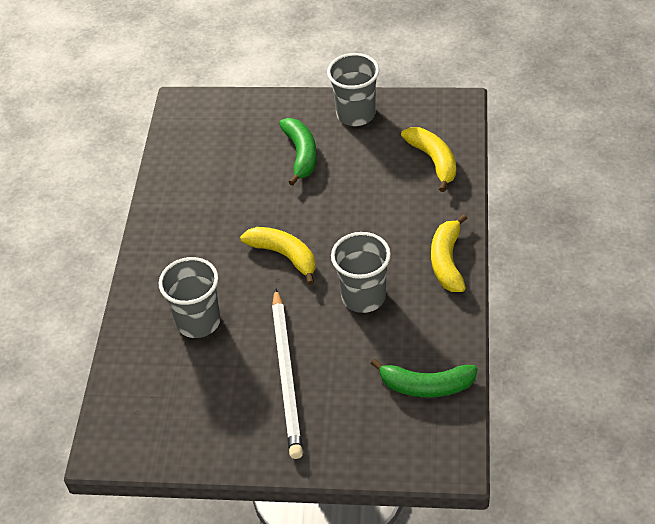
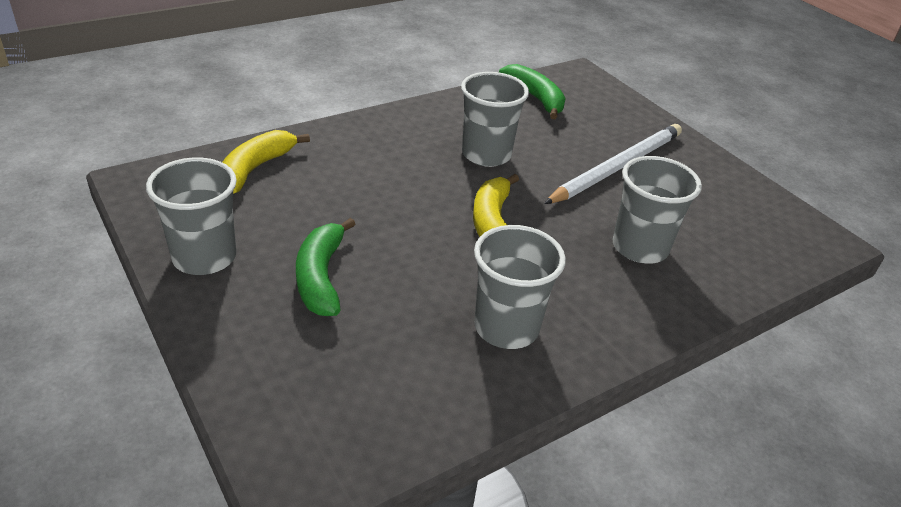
camera: 135 degrees left, 10 degrees down
green banana [279,118,317,186] -> green banana turned 45 degrees counterclockwise [296,218,355,316]
yellow banana [431,214,468,292] -> none
none -> grey cup [474,225,566,349]

